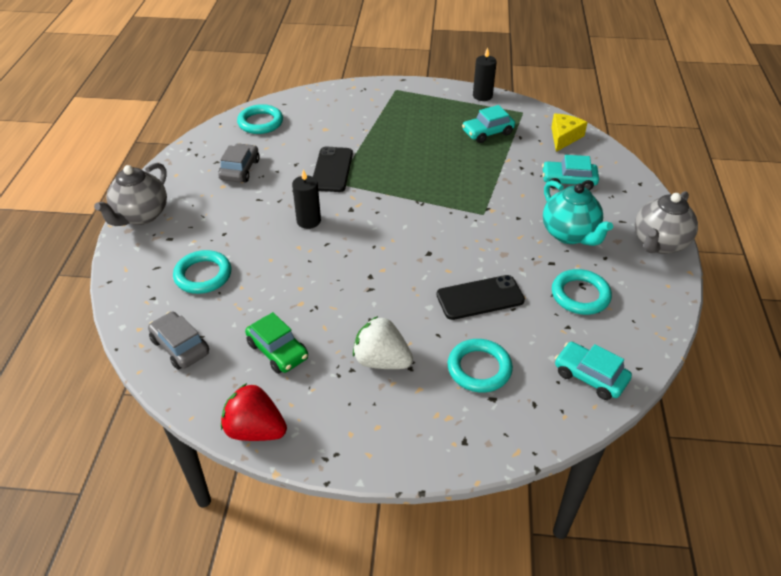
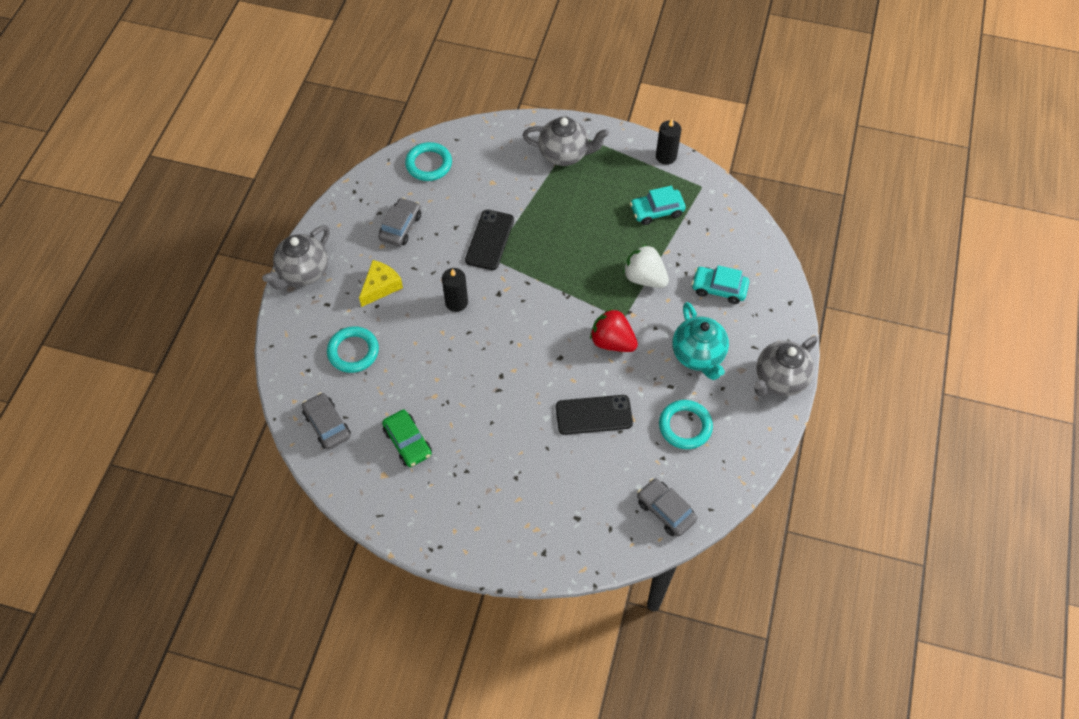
camera: 10 degrees right, 15 degrees up
red strawberry [221,383,287,441] -> red strawberry moved to [590,308,638,352]
white strawberry [353,316,413,369] -> white strawberry moved to [623,244,669,288]
turquoise ring [447,339,513,393] -> none
yellow cheese [551,114,588,152] -> yellow cheese moved to [359,260,403,307]
turquoise car [555,342,632,400] -> grey car [637,478,697,537]
none -> grey teapot [523,117,609,166]

